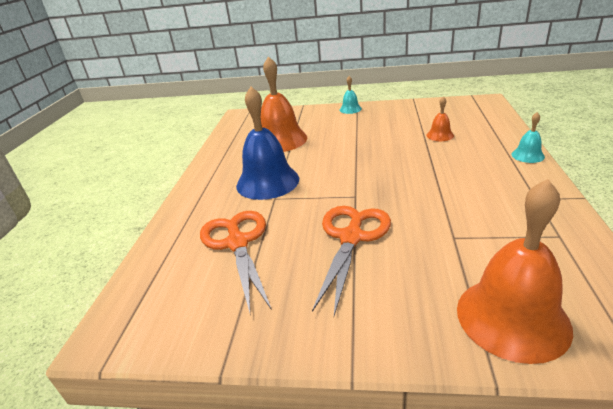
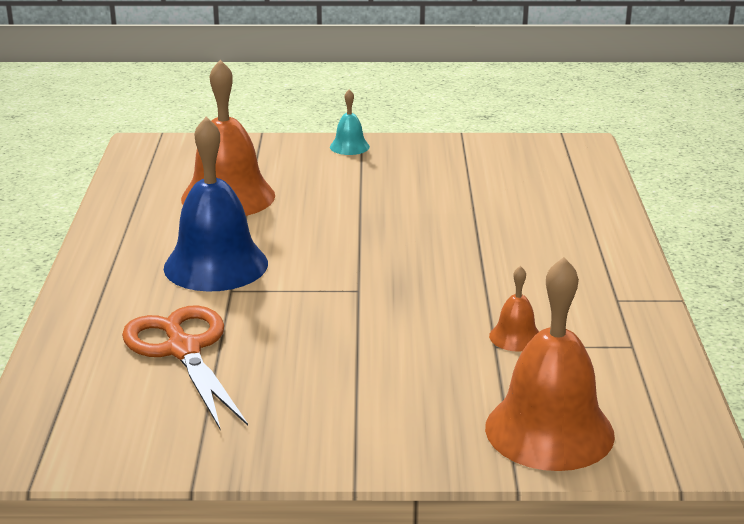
camera: 10 degrees left, 5 degrees down
orange scissors [312,206,391,316] -> none
orange bell [426,96,454,141] -> orange bell moved to [489,266,539,352]
turquoise bell [511,112,545,163] -> none

